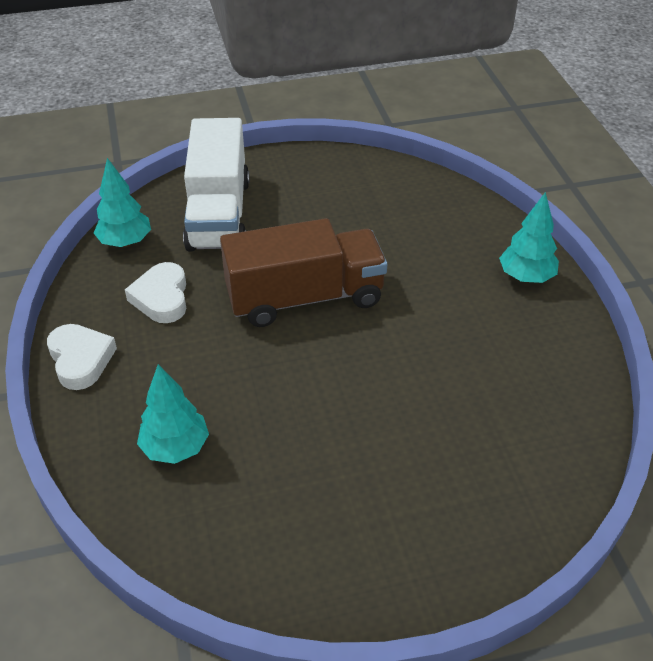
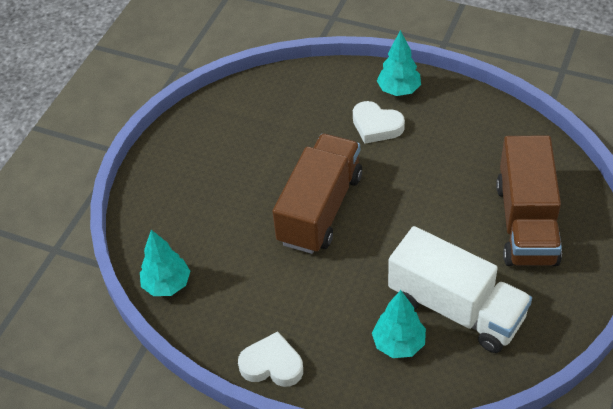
camera: 50 degrees left, 5 degrees up
white heart [125,262,186,323] -> white heart moved to [353,101,405,144]
white truck [183,118,250,252] -> white truck moved to [388,226,532,353]
none -> brown truck [496,135,562,266]

